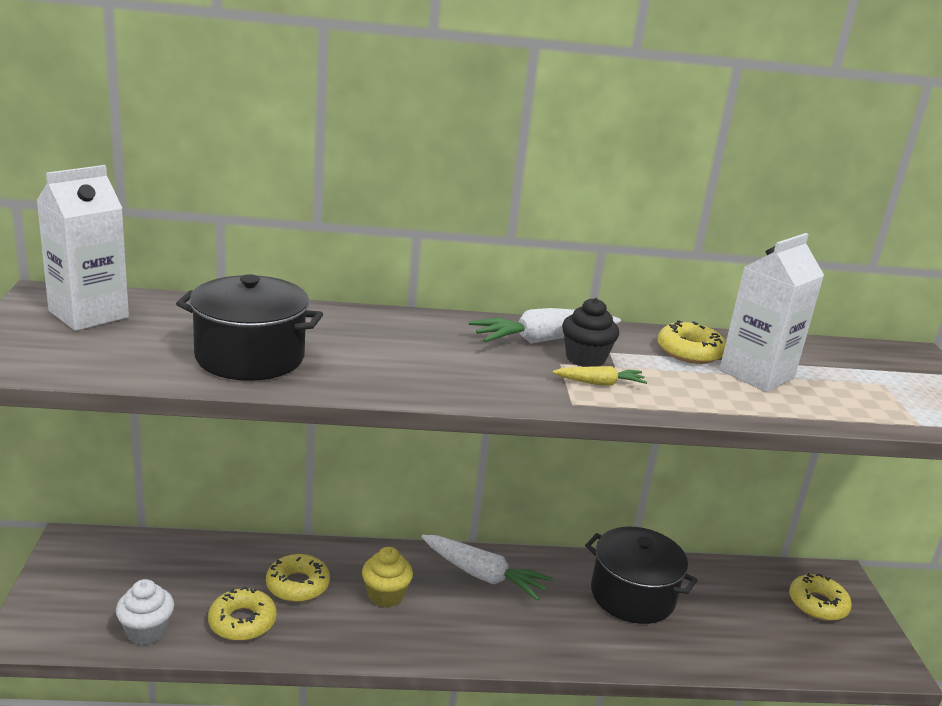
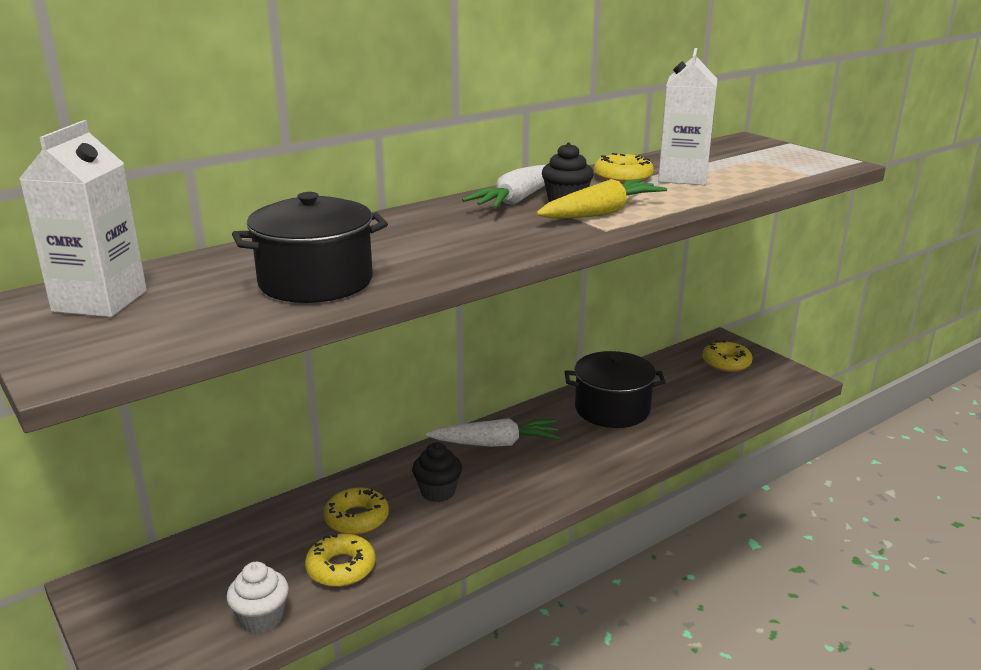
camera: 30 degrees left, 0 degrees up
yellow cupcake [362,547,413,607] -> black cupcake [412,442,462,502]
yellow carrot [553,366,647,386] -> yellow carrot [536,179,667,219], size x1.85

